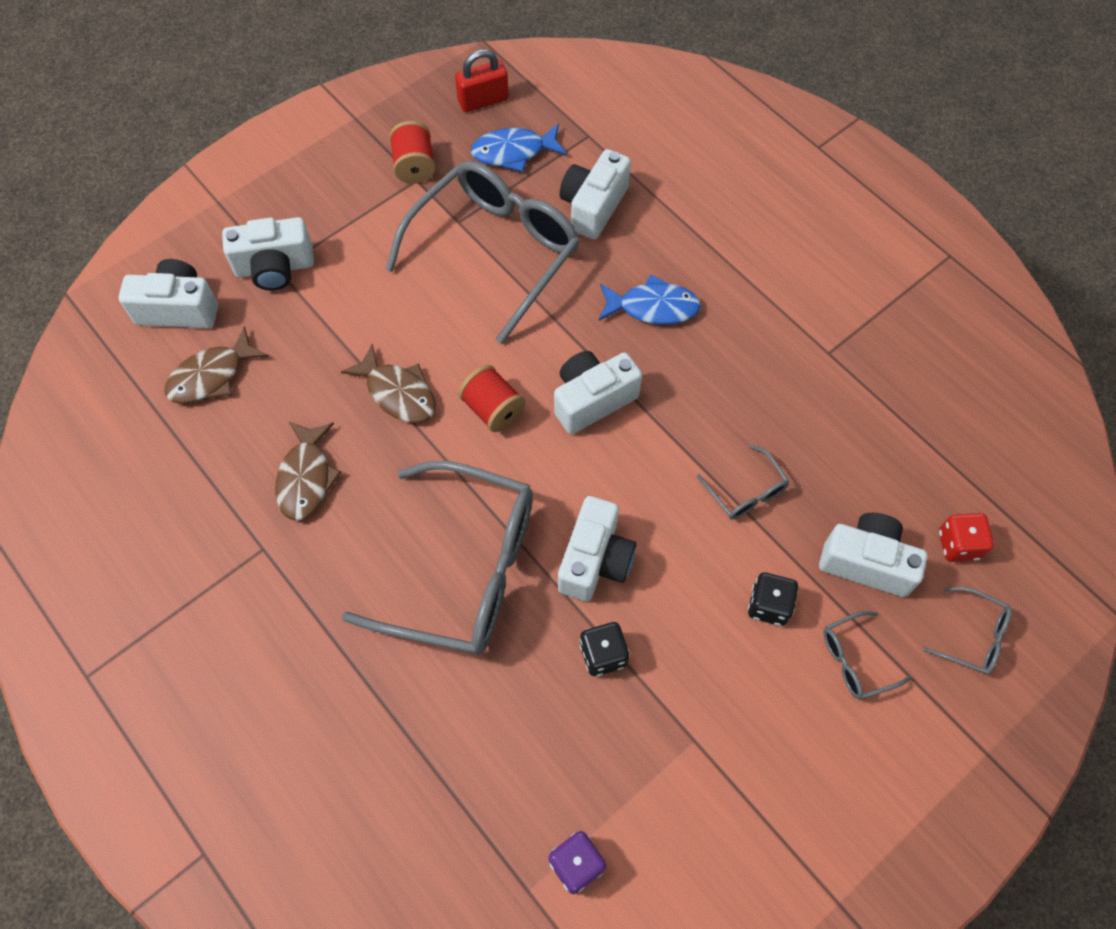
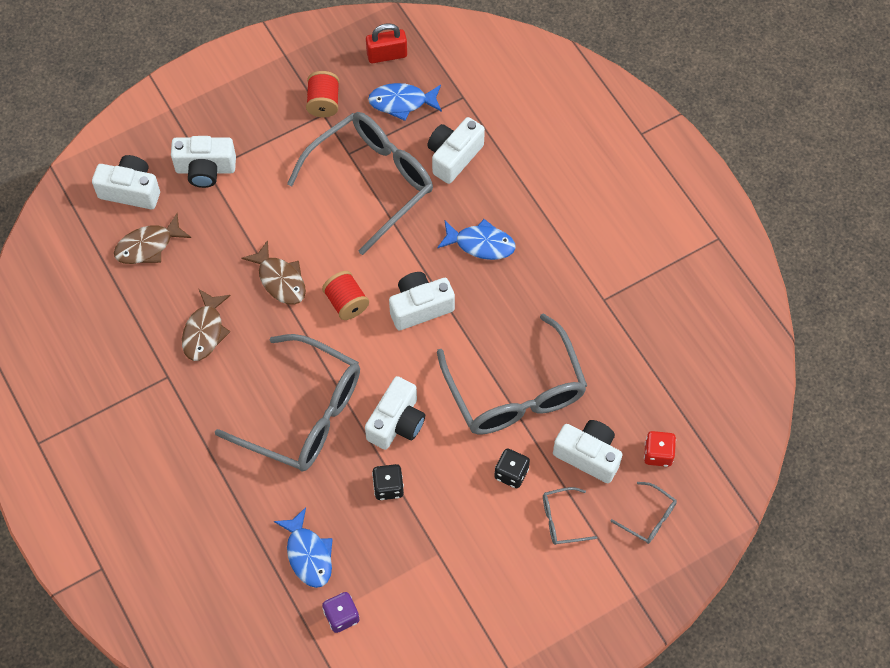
camera: 10 degrees right, 0 degrees up
grey glasses [697,445,790,520] -> grey glasses [437,313,587,435], size x2.37
none -> blue fish [274,507,333,588]

